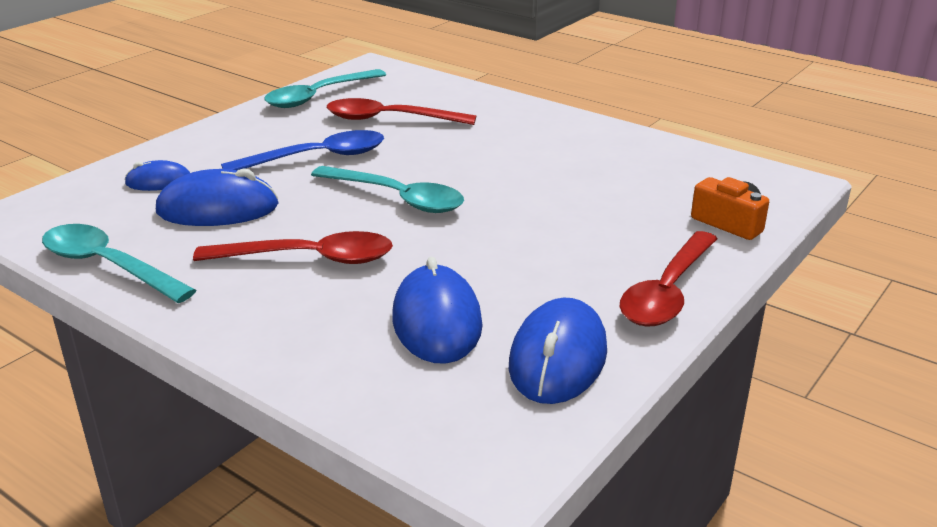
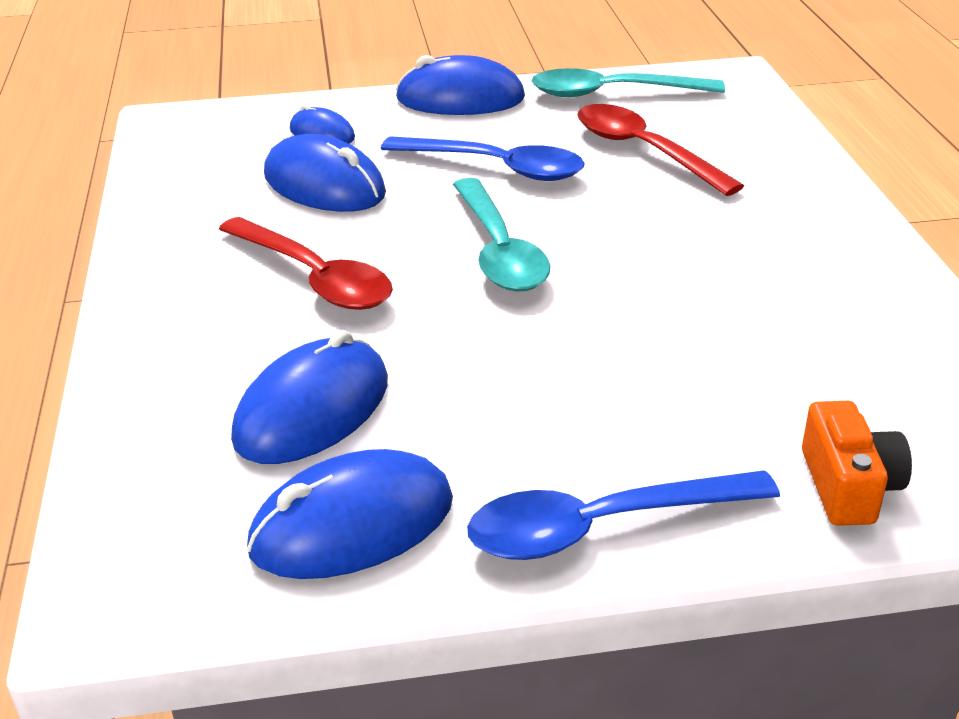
camera: 45 degrees right, 5 degrees up
turquoise spoon [42,224,196,303] -> none
red spoon [620,231,718,327] -> blue spoon [467,470,780,560]
none -> blue mouse [395,55,525,115]

